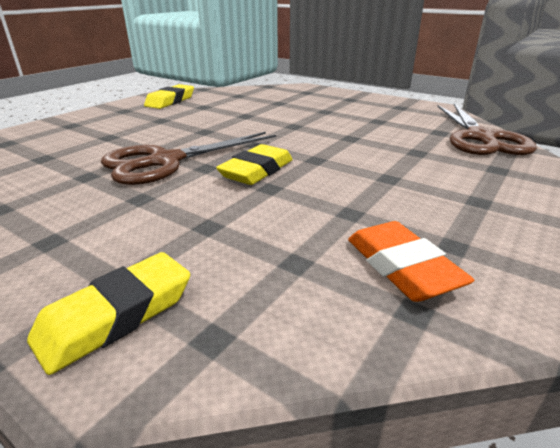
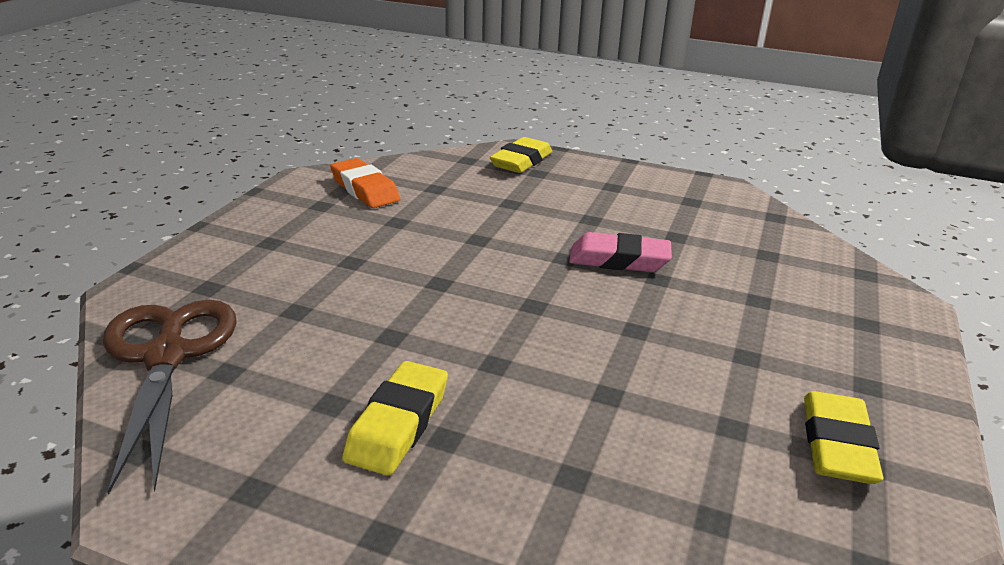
camera: 165 degrees right, 0 degrees up
brown scissors [101,132,276,185] -> pink eraser [569,232,672,272]
yellow eraser [216,144,293,185] -> yellow eraser moved to [343,361,448,475]

